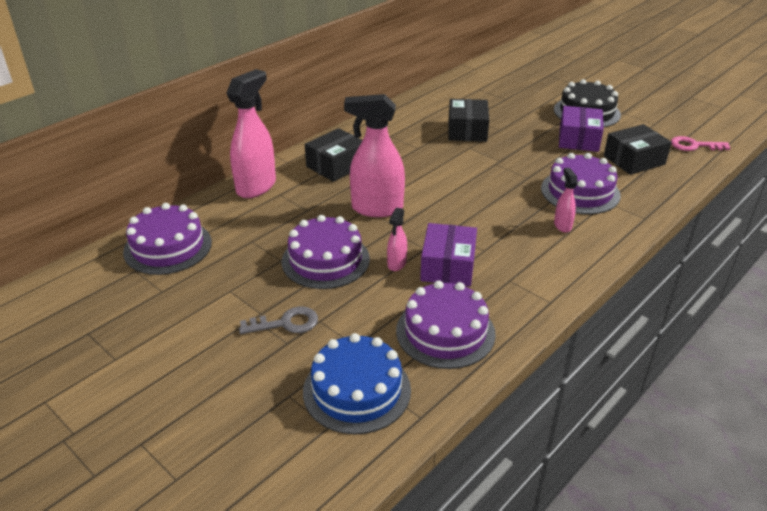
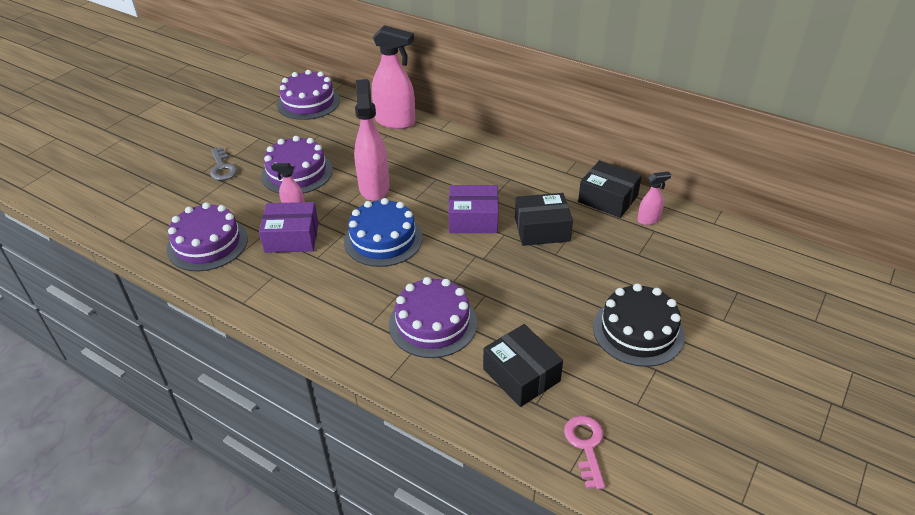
camera: 80 degrees right, 5 degrees up
blue cake [303,333,411,434] -> blue cake moved to [344,198,423,267]
black box [305,128,363,182] -> black box moved to [578,160,642,218]
pink spray bottle [554,168,578,233] -> pink spray bottle moved to [637,171,671,225]
purple box [559,106,604,152] -> purple box moved to [449,185,498,233]

